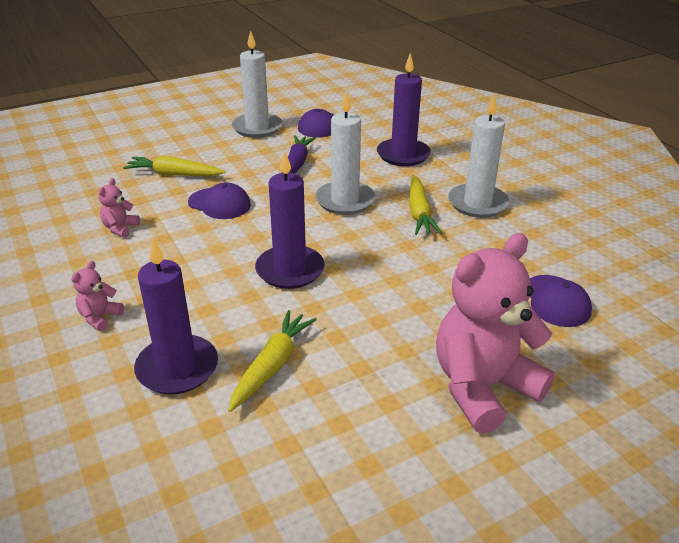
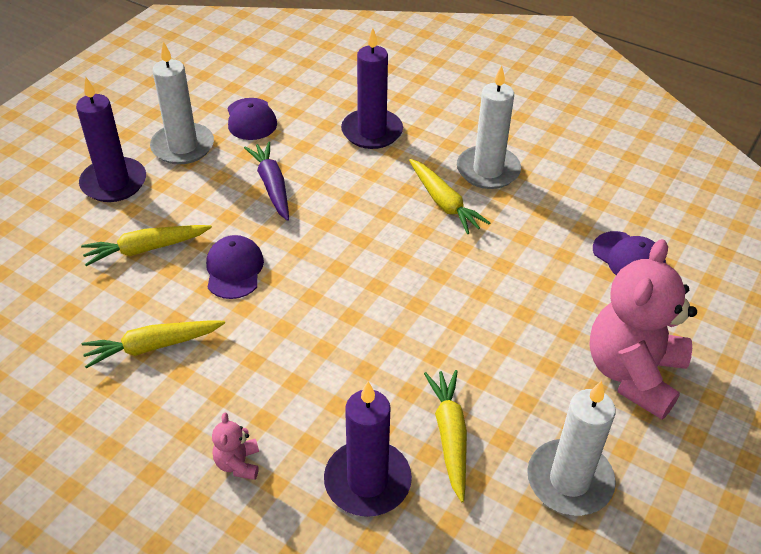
camera: 30 degrees left, 10 degrees up
pink teddy bear [98,178,140,238] -> yellow carrot [82,321,225,368]
purple cap [188,182,251,219] -> purple cap turned 90 degrees counterclockwise [206,235,264,299]
purple candle [255,150,324,289] -> purple candle moved to [76,77,146,202]
white candle [315,91,375,215] -> white candle moved to [527,380,616,516]

